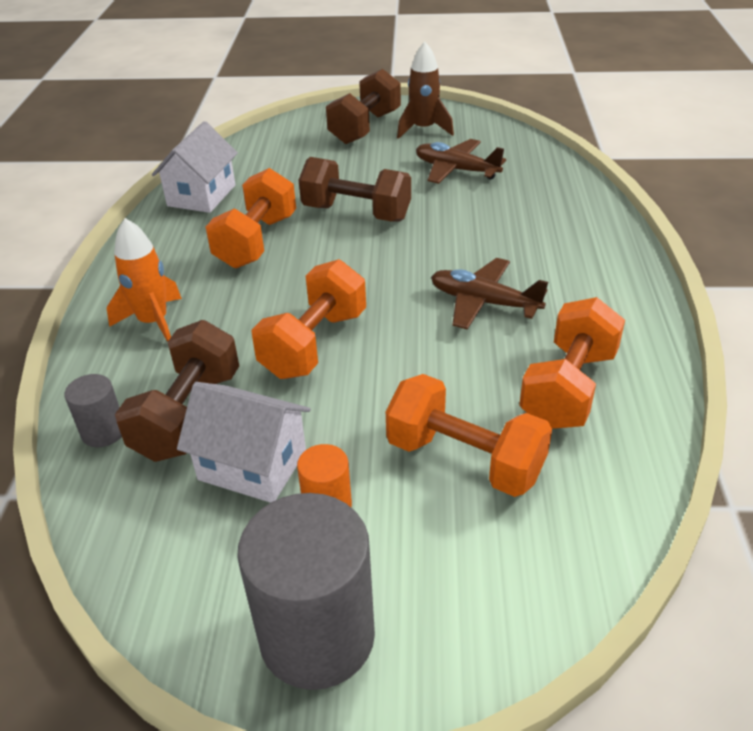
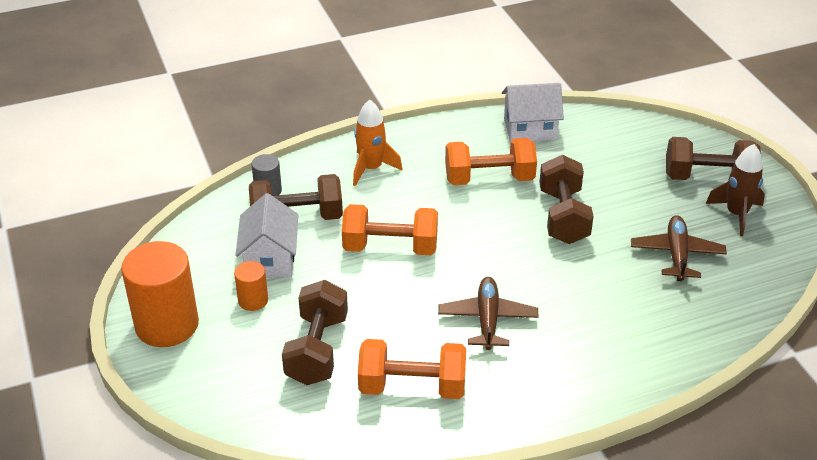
camera: 65 degrees right, 0 degrees up
grey cylinder [237,493,375,690] -> orange cylinder [121,241,199,347]
orange dumbbell [386,374,552,497] -> brown dumbbell [282,280,348,385]

